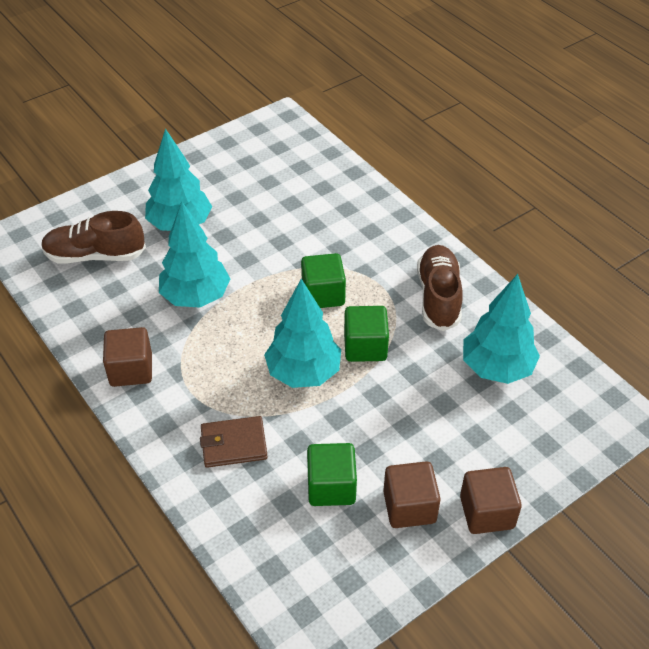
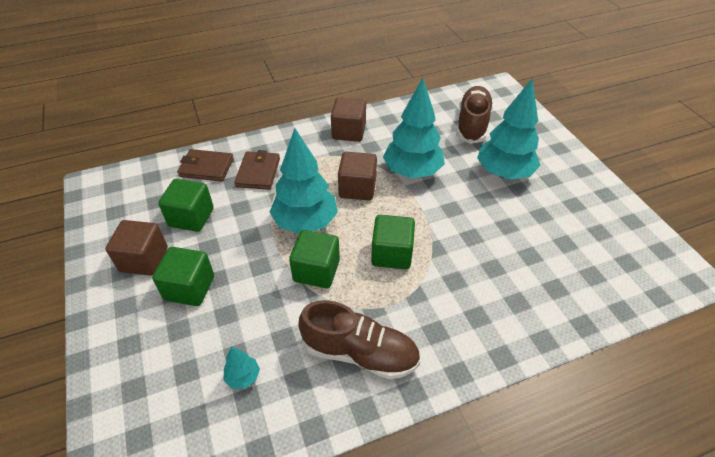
camera: 105 degrees right, 0 degrees up
brown cube [460,467,522,534] -> brown cube moved to [338,152,377,200]
turquoise tree [463,274,540,384] -> turquoise tree [224,346,260,389], size x0.43
none -> green cube [152,247,214,306]
none -> brown wallet [177,149,234,182]

